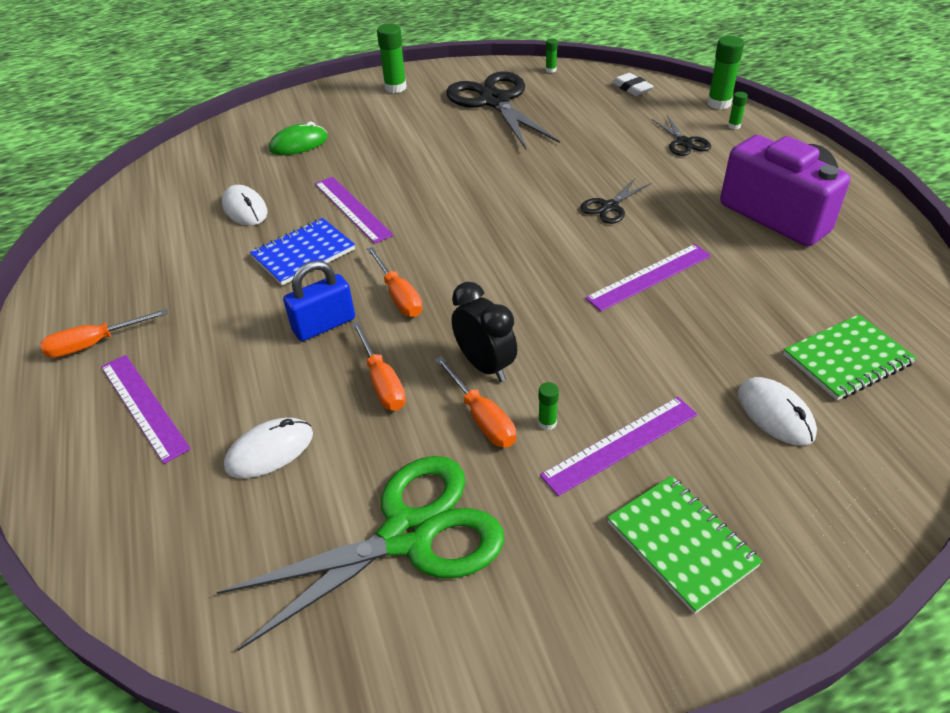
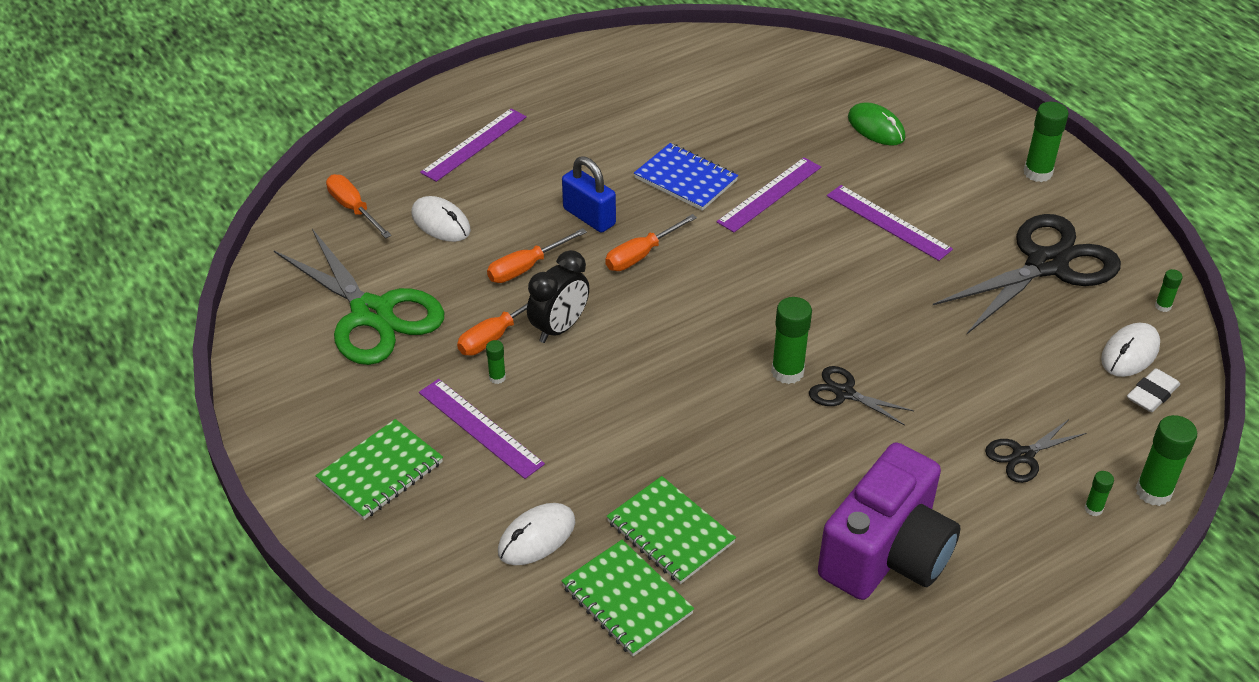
camera: 75 degrees right, 0 degrees up
orange screwdriver [40,309,168,358] -> orange screwdriver moved to [326,174,392,238]
white mouse [222,185,267,226] -> white mouse moved to [1101,323,1160,377]
purple ruler [585,244,711,311] -> purple ruler moved to [827,185,953,261]
none -> green notebook [607,476,736,584]
none -> green glue stick [771,297,812,384]

